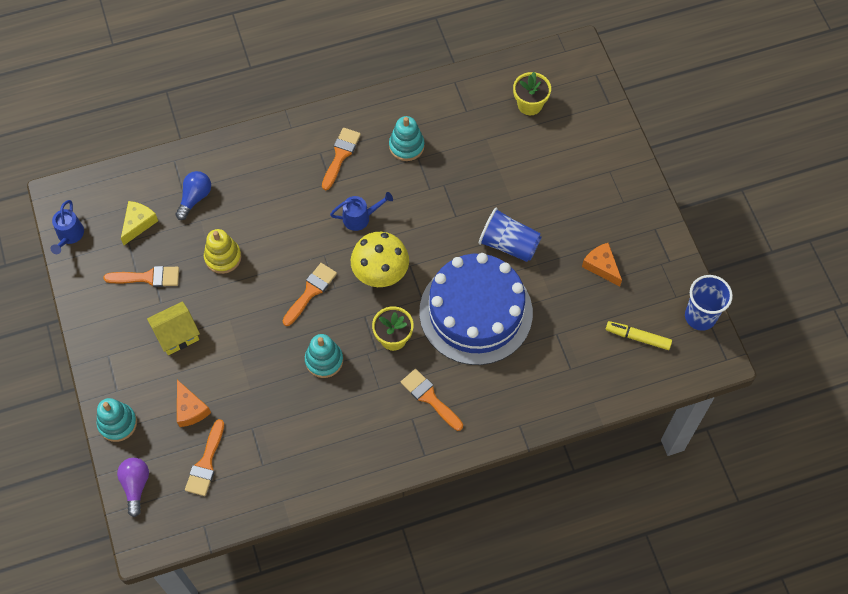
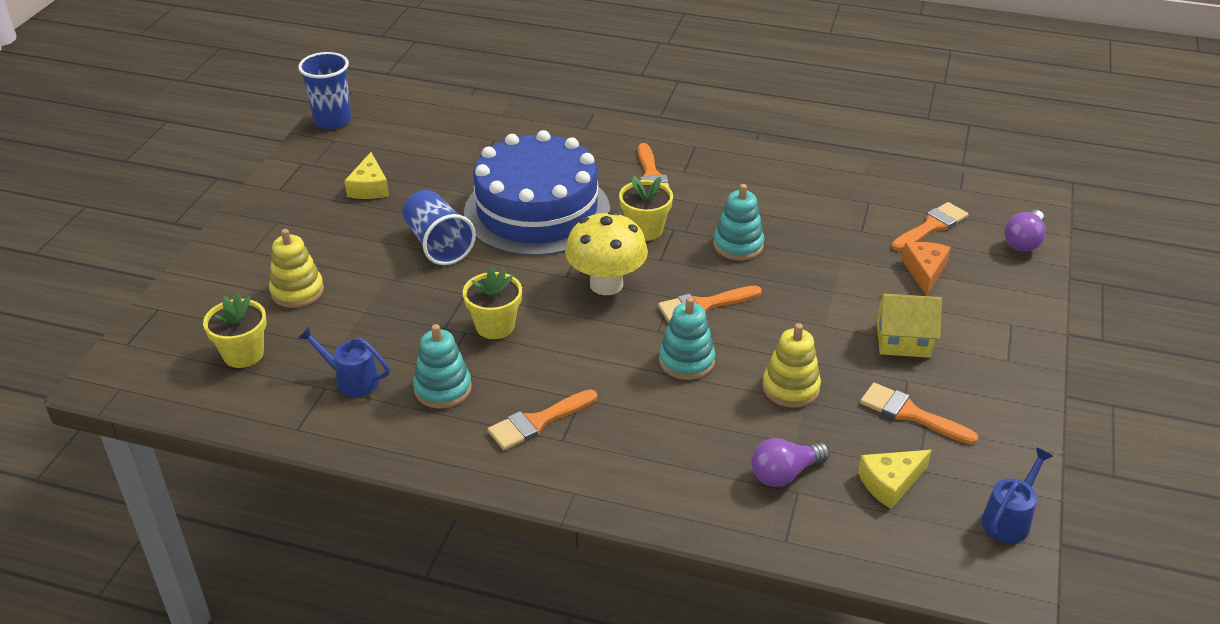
camera: 145 degrees left, 25 degrees down
turquoise stacking toy [96,398,137,442] -> turquoise stacking toy moved to [659,297,715,380]
blue light bulb [175,171,211,220] -> purple light bulb [751,438,830,487]
blue watering can [330,192,393,231] -> blue watering can moved to [297,327,390,397]
orange cheese [582,243,622,287] -> yellow cheese [345,152,389,199]
yellow marker [606,321,672,350] -> none
none -> yellow stacking toy [269,229,324,308]
none -> yellow flower pot [463,267,522,339]

